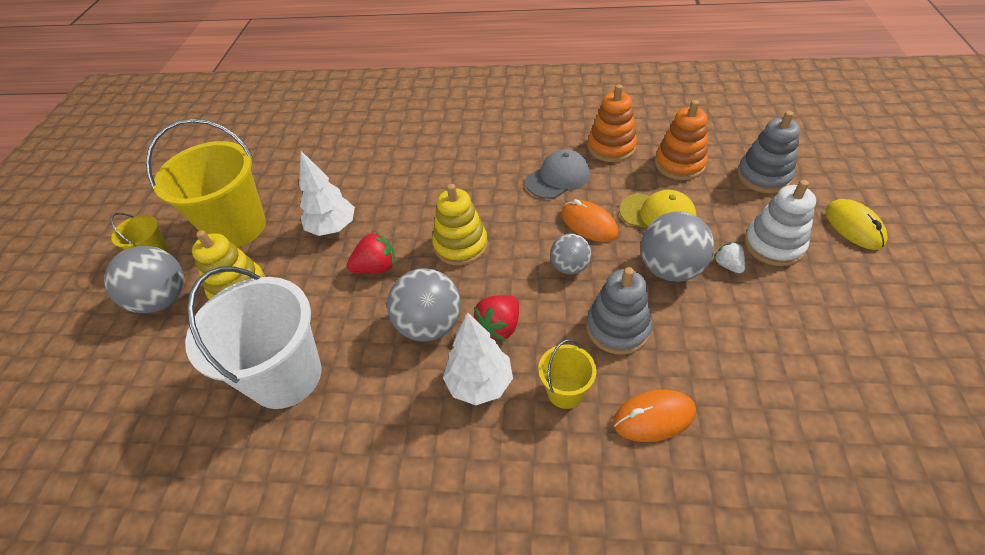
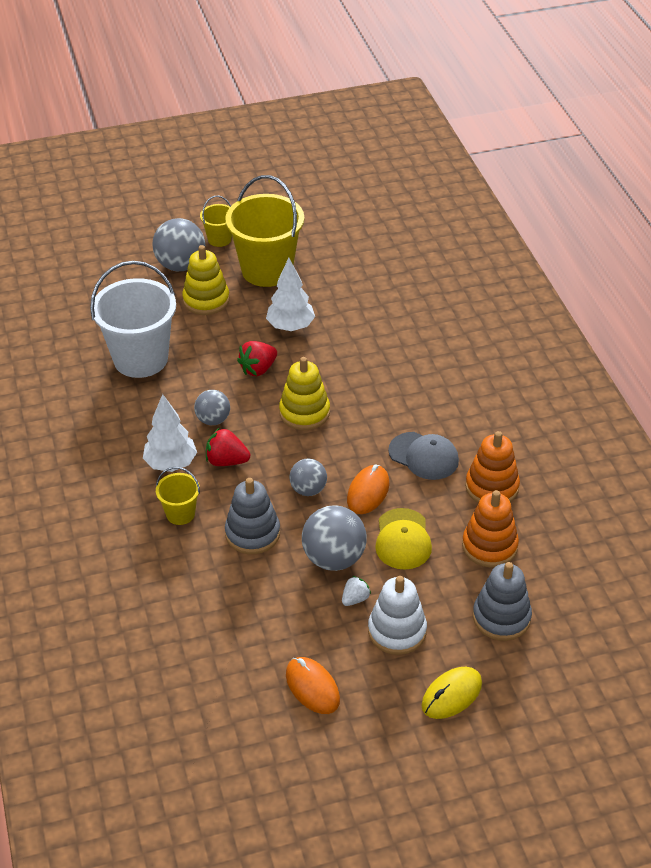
camera: 65 degrees right, 5 degrees down
red strawberry [347,232,395,274] -> red strawberry turned 90 degrees clockwise [237,341,277,376]
grey ball [387,268,461,342] -> grey ball [194,390,230,425], size x0.61
orange mouse [613,390,696,442] -> orange mouse moved to [286,657,340,714]

